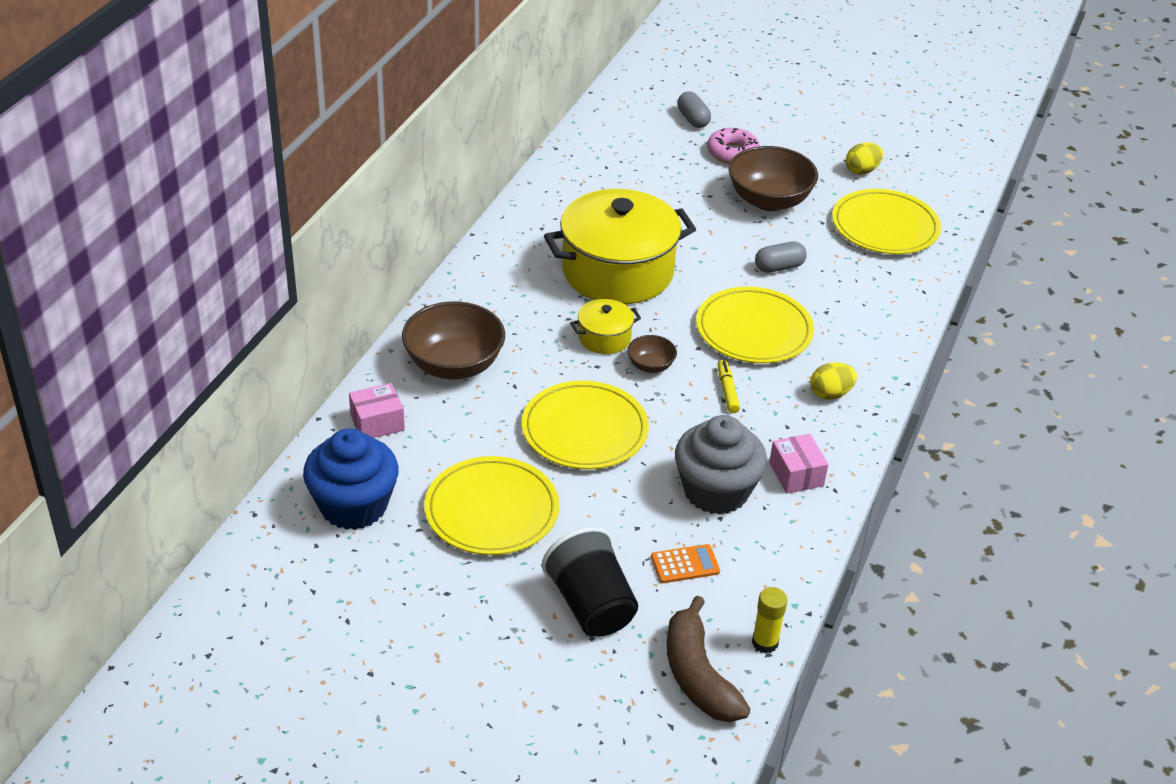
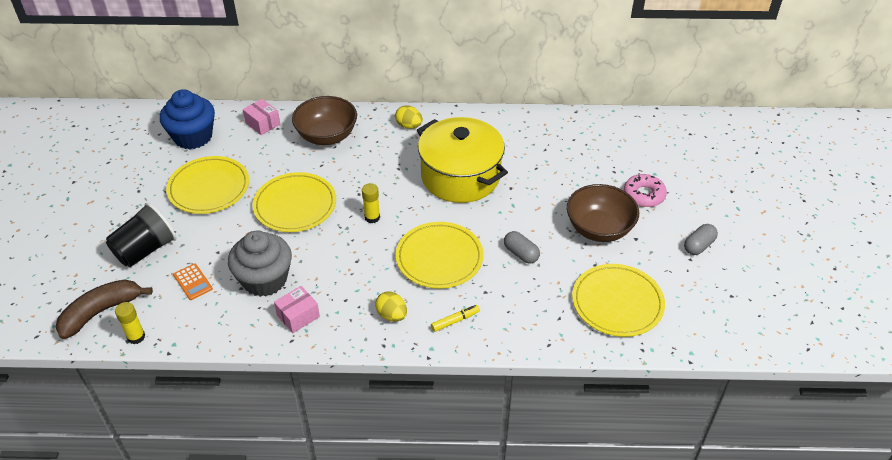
camera: 70 degrees right, 5 degrees up
yellow pot [570,299,641,354] -> none
brown bowl [627,335,677,373] -> yellow glue stick [362,183,380,223]
grey capsule [677,92,711,128] -> grey capsule moved to [684,224,718,255]
yellow marker [718,360,740,413] -> yellow marker moved to [431,305,480,332]
yellow egg [846,142,883,175] -> yellow egg moved to [395,105,423,129]

